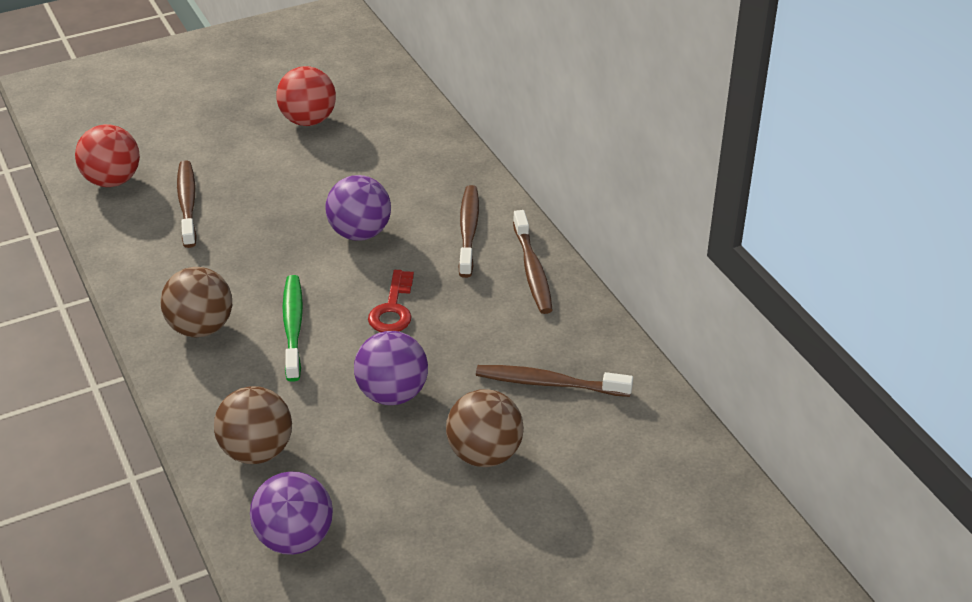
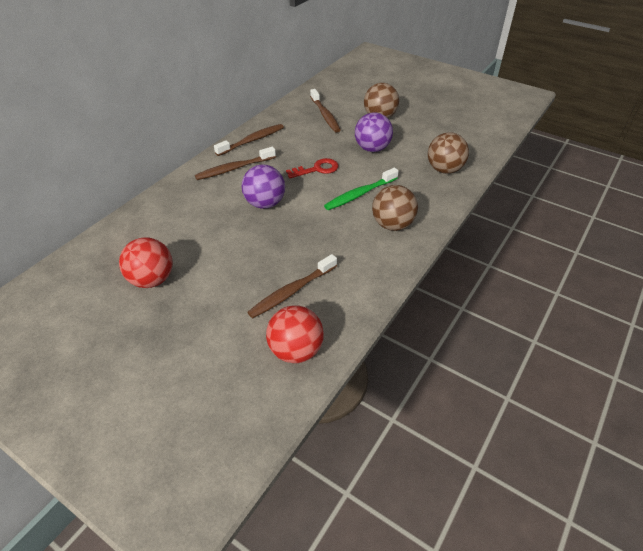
camera: 120 degrees left, 5 degrees up
purple ball [250,471,333,555] -> none

